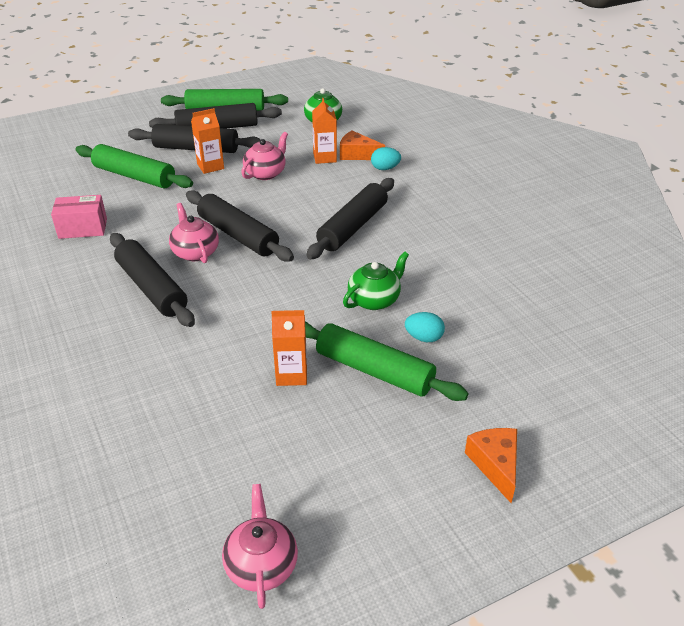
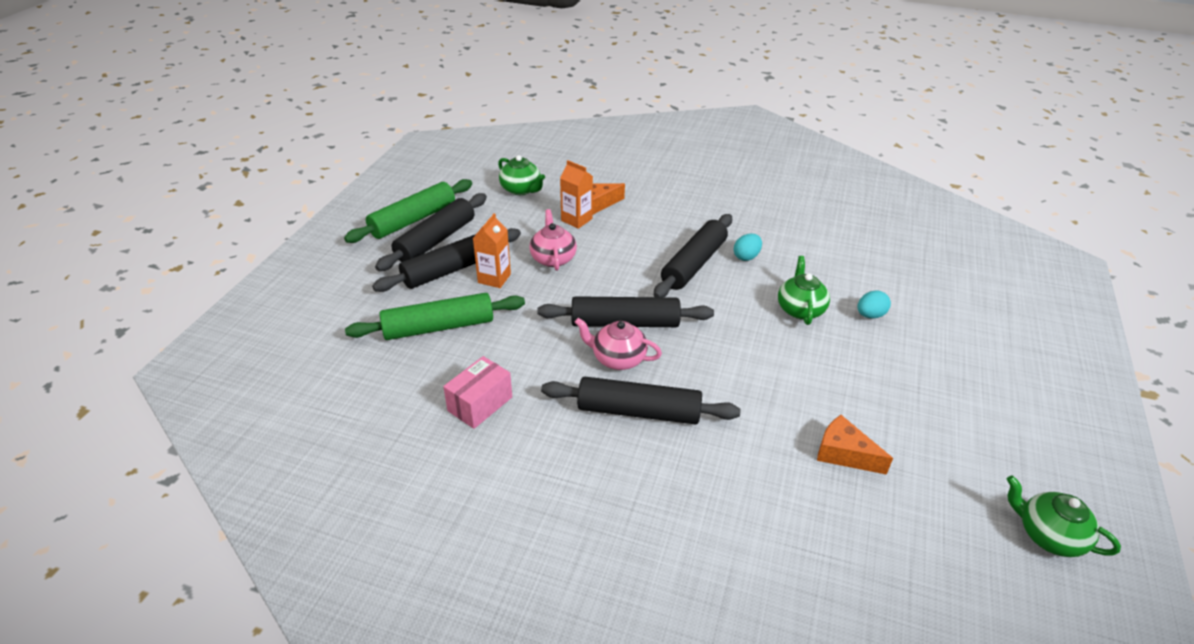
camera: 45 degrees left, 0 degrees up
pink teapot [222,484,298,609] -> green teapot [1006,476,1121,557]
orange carton [271,310,307,386] -> none
green rolling pin [305,322,468,401] -> none
black rolling pin [306,178,394,259] -> black rolling pin turned 45 degrees clockwise [654,214,732,297]
turquoise egg [371,147,401,170] -> turquoise egg moved to [734,234,762,261]
orange cheese [465,428,517,503] -> orange cheese moved to [817,415,893,475]

